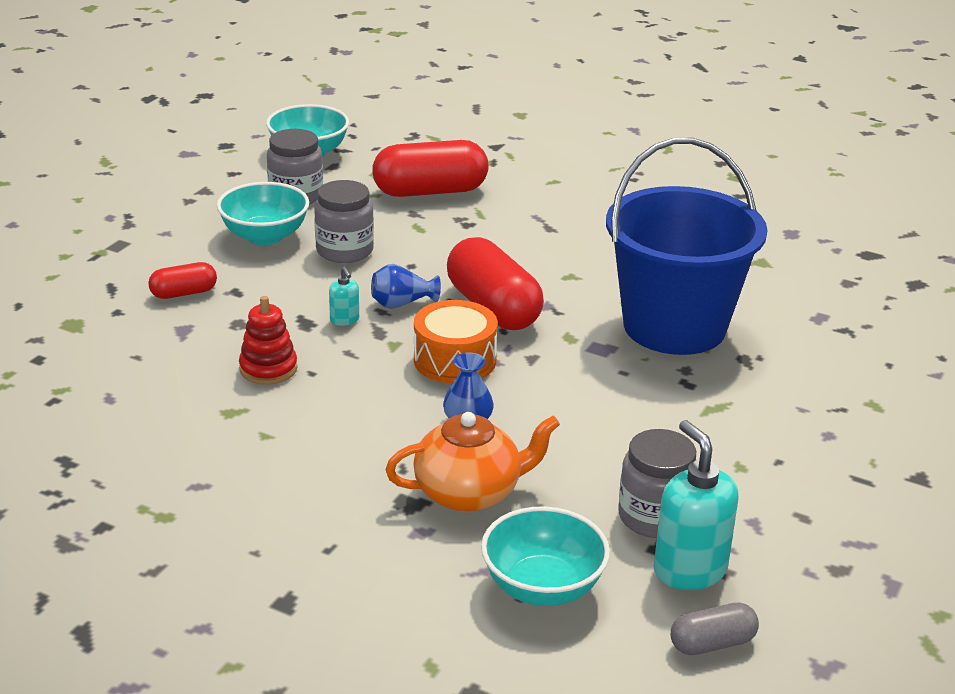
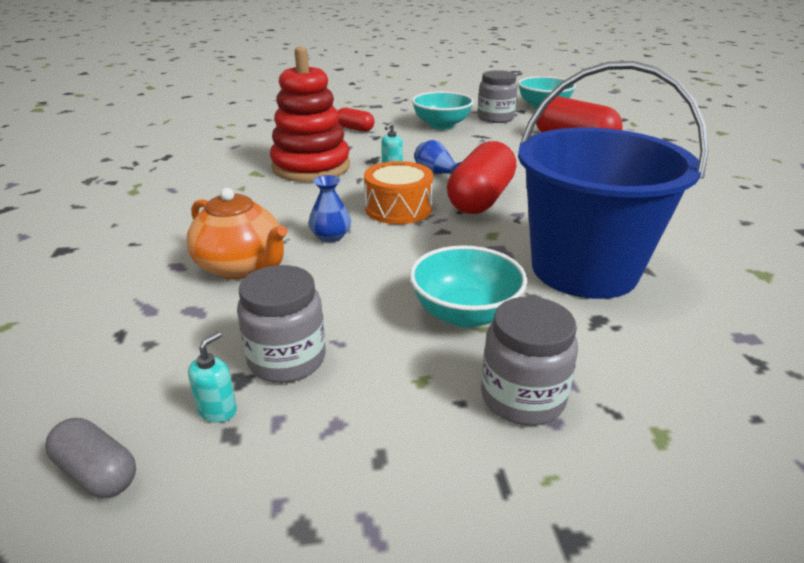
camera: 55 degrees right, 0 degrees up
red stacking toy [239,296,298,385] -> red stacking toy [270,47,350,182], size x1.96
grey jar [314,180,374,263] -> grey jar moved to [481,297,578,425]
turquoise bowl [481,506,610,606] -> turquoise bowl moved to [409,245,528,328]
turquoise soap dispenser [654,420,739,590] -> turquoise soap dispenser [188,332,237,423], size x0.48

